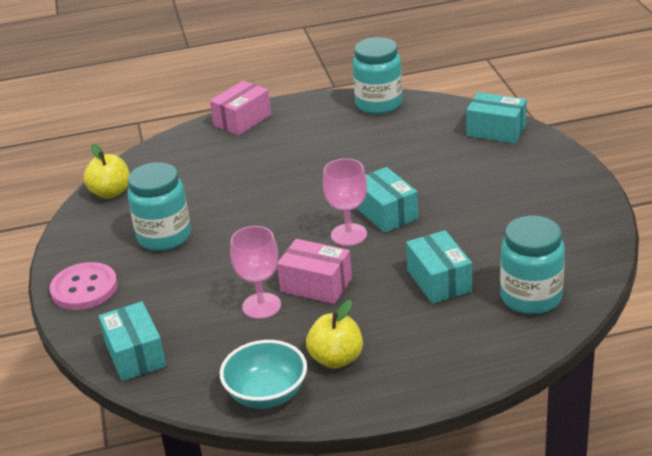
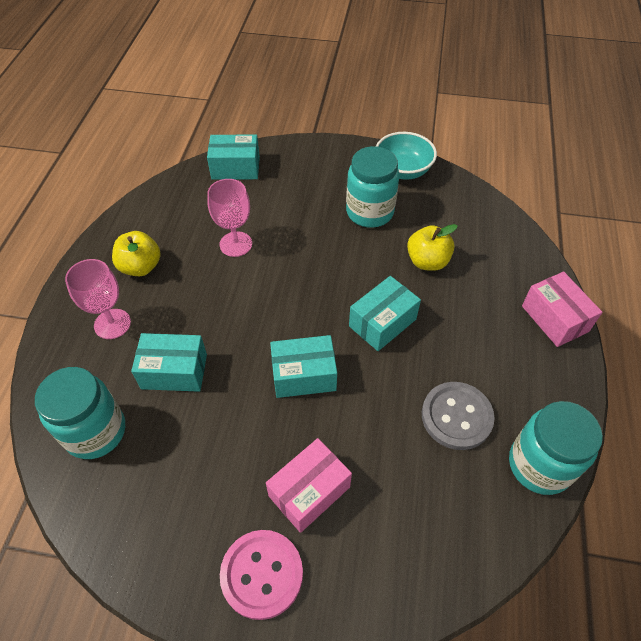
camera: 110 degrees right, 20 degrees up
pink button [50,262,118,310] -> pink button moved to [220,530,303,620]
yellow apple [84,144,130,199] -> yellow apple moved to [407,224,458,271]
turquoise bowl [220,340,307,409] -> turquoise bowl moved to [376,132,437,180]
pink box [277,239,352,304] -> pink box moved to [266,438,352,533]
pink goblet [323,158,367,246] -> pink goblet moved to [65,259,131,339]
turquoise box [466,92,527,144] -> turquoise box moved to [349,276,421,351]
none -> grey button [422,382,495,450]

